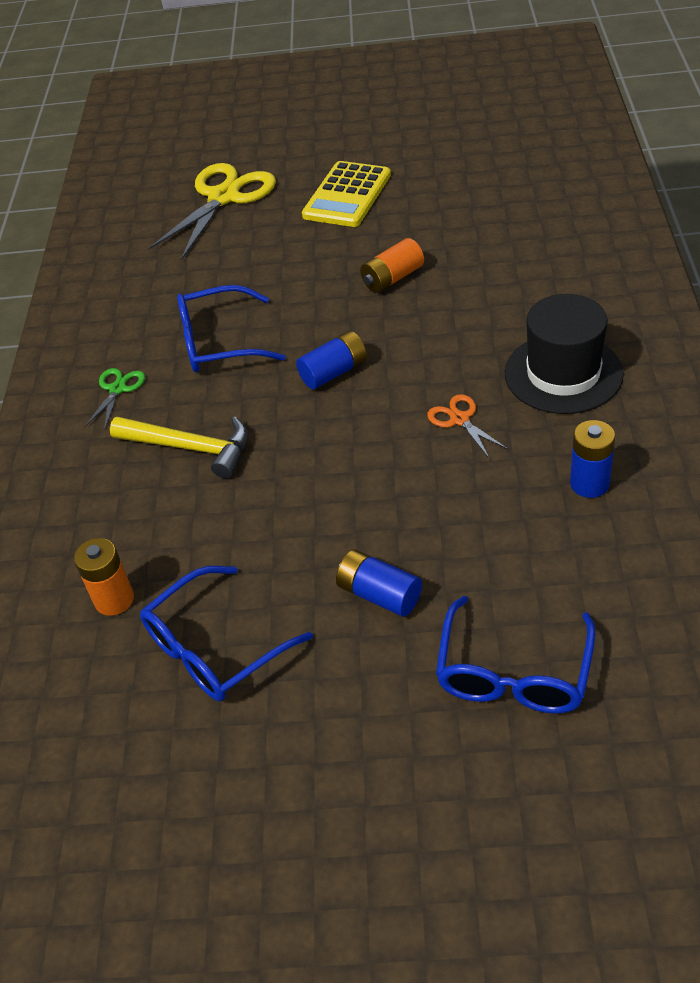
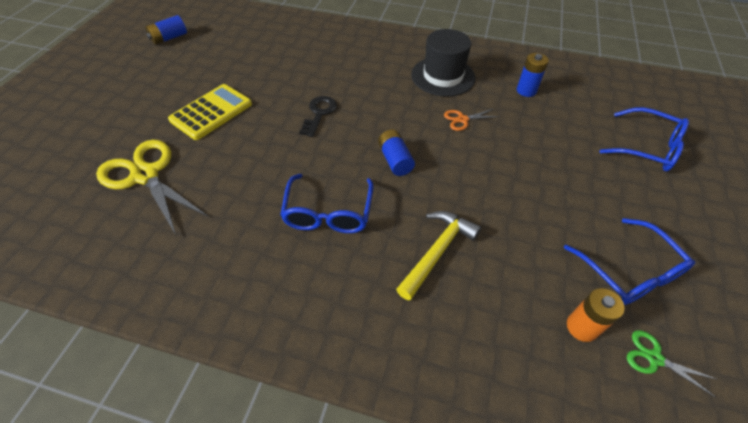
camera: 80 degrees left, 5 degrees up
green scissors [84,368,145,431] -> green scissors moved to [627,330,718,398]
yellow calculator [302,161,391,227] -> yellow calculator turned 90 degrees counterclockwise [168,84,252,140]
blue battery [336,550,422,617] -> blue battery moved to [145,15,187,45]
orange battery [360,238,424,293] -> black key [299,96,337,137]

